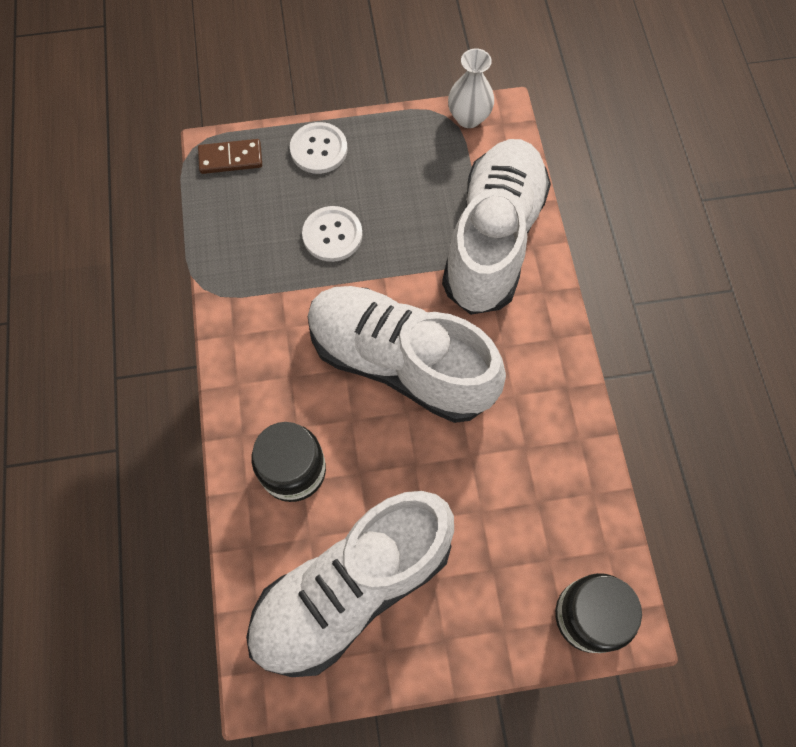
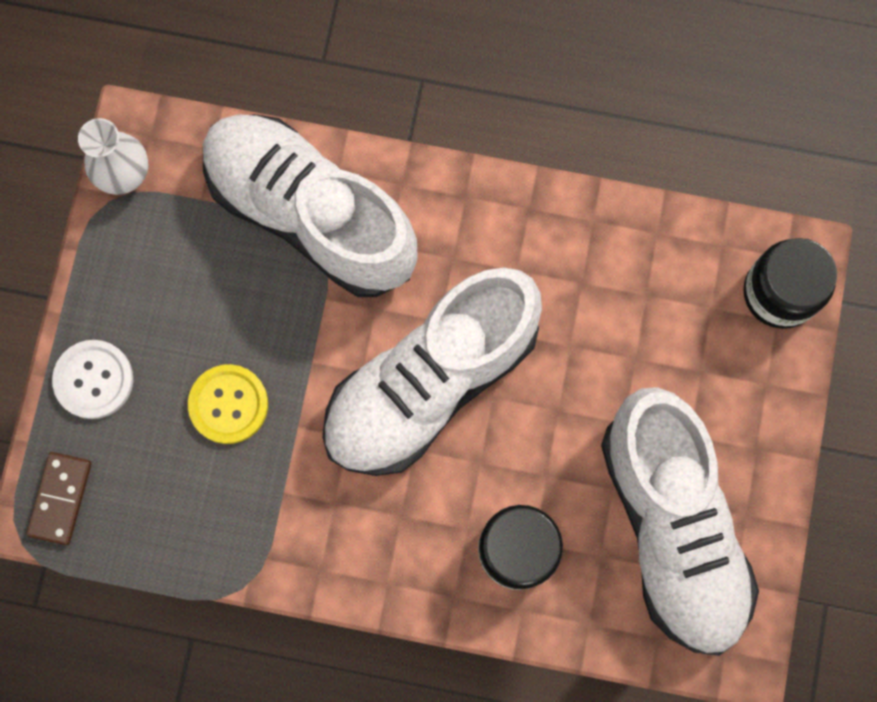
camera: 70 degrees left, 10 degrees up
white button [302,206,362,262] -> yellow button [188,364,268,444]

